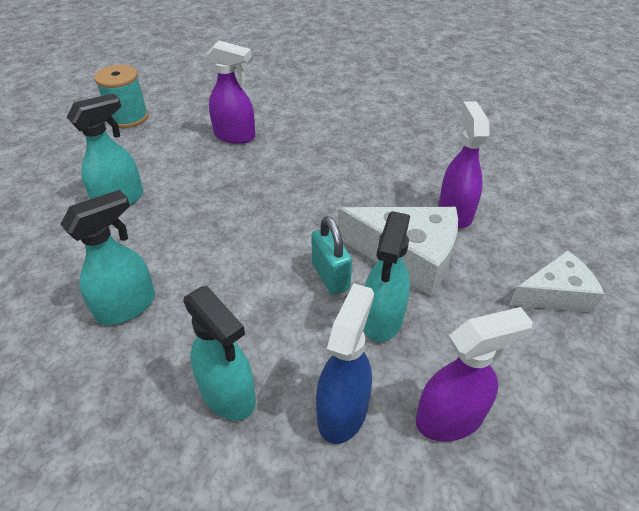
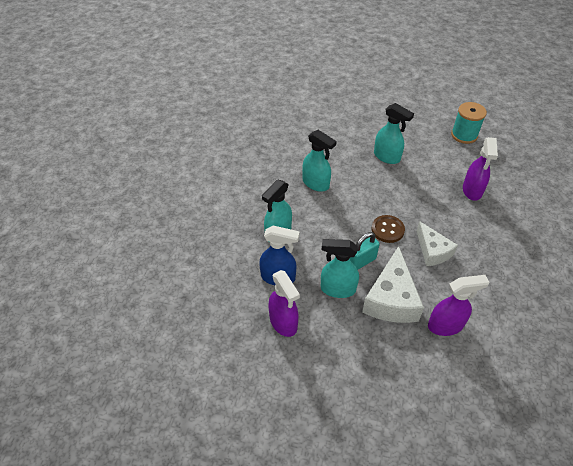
camera: 80 degrees right, 5 degrees up
white cheese [509,250,604,313] -> white cheese moved to [417,221,458,266]
none -> brown button [372,215,405,243]

